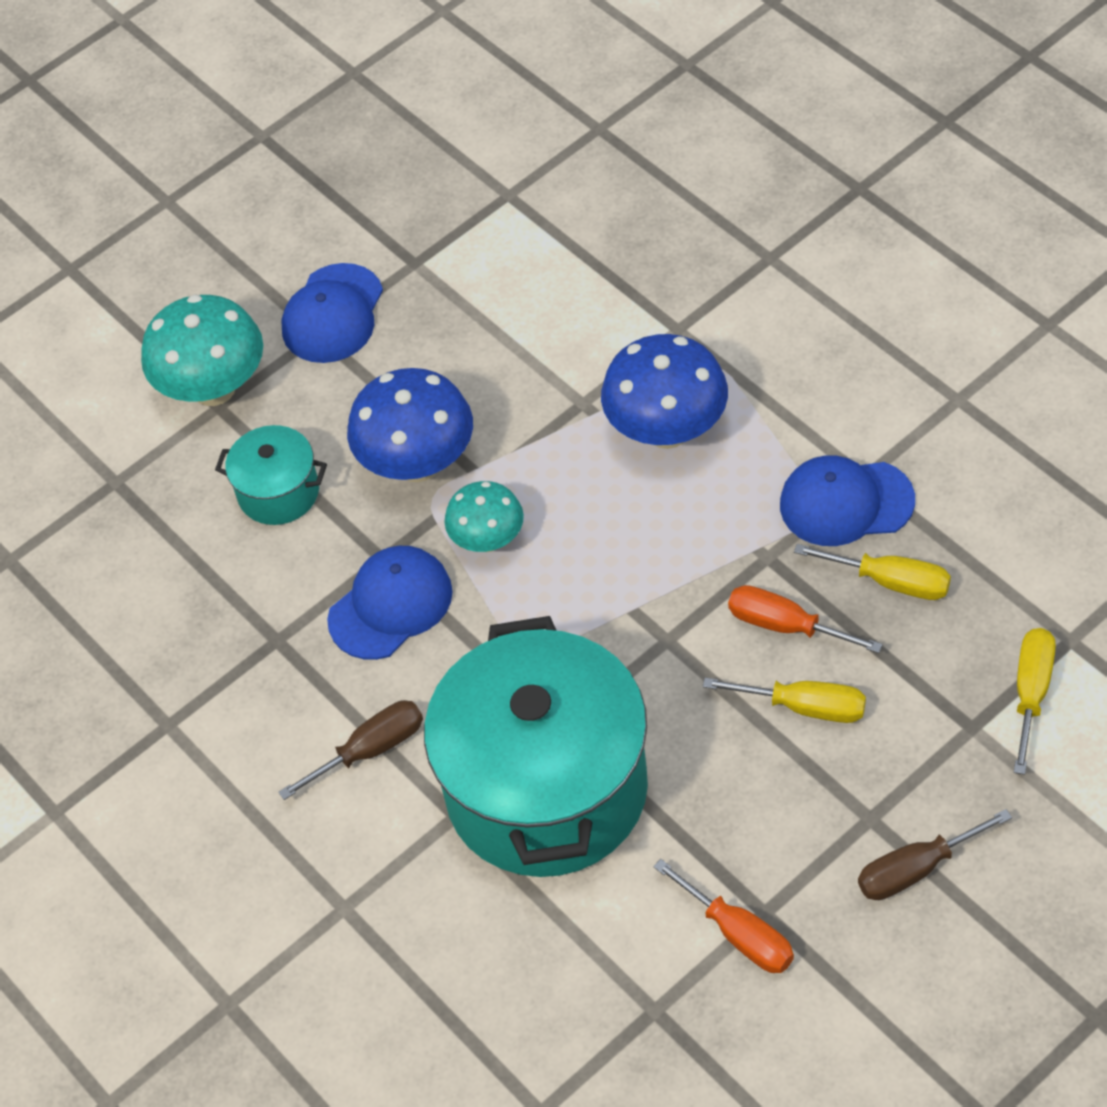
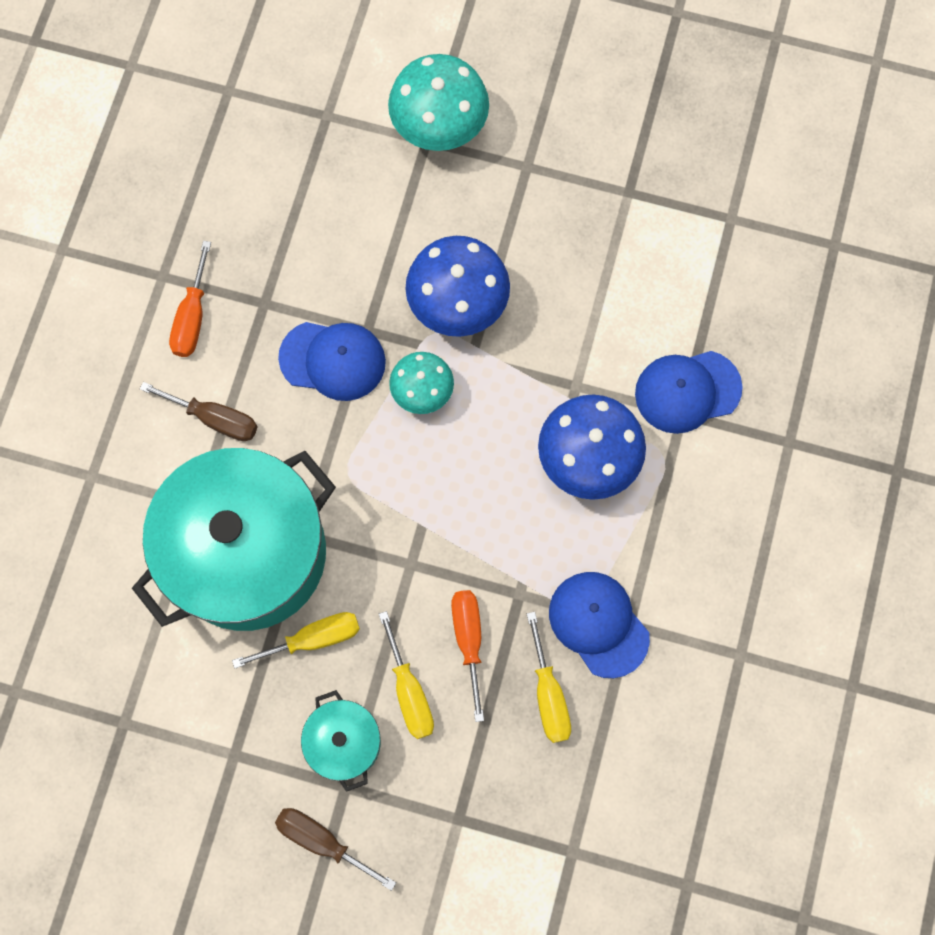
camera: 50 degrees right, 20 degrees up
turquoise pot [215,425,327,525] -> turquoise pot moved to [301,690,381,792]
blue cap [281,263,383,363] -> blue cap moved to [635,351,743,434]
orange screwdriver [653,859,794,973] -> orange screwdriver moved to [169,241,211,357]
yellow screwdriver [1014,628,1056,775] -> yellow screwdriver moved to [232,612,360,669]

